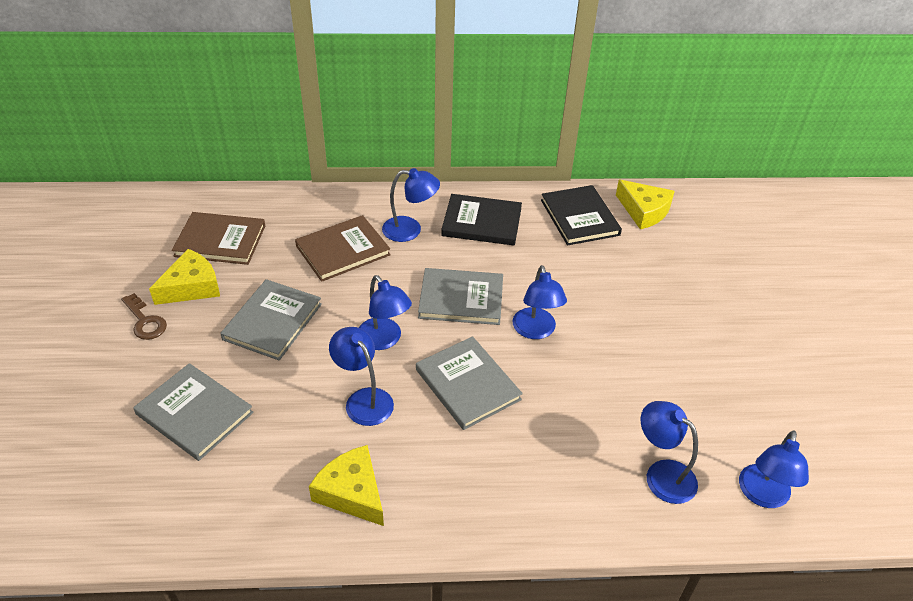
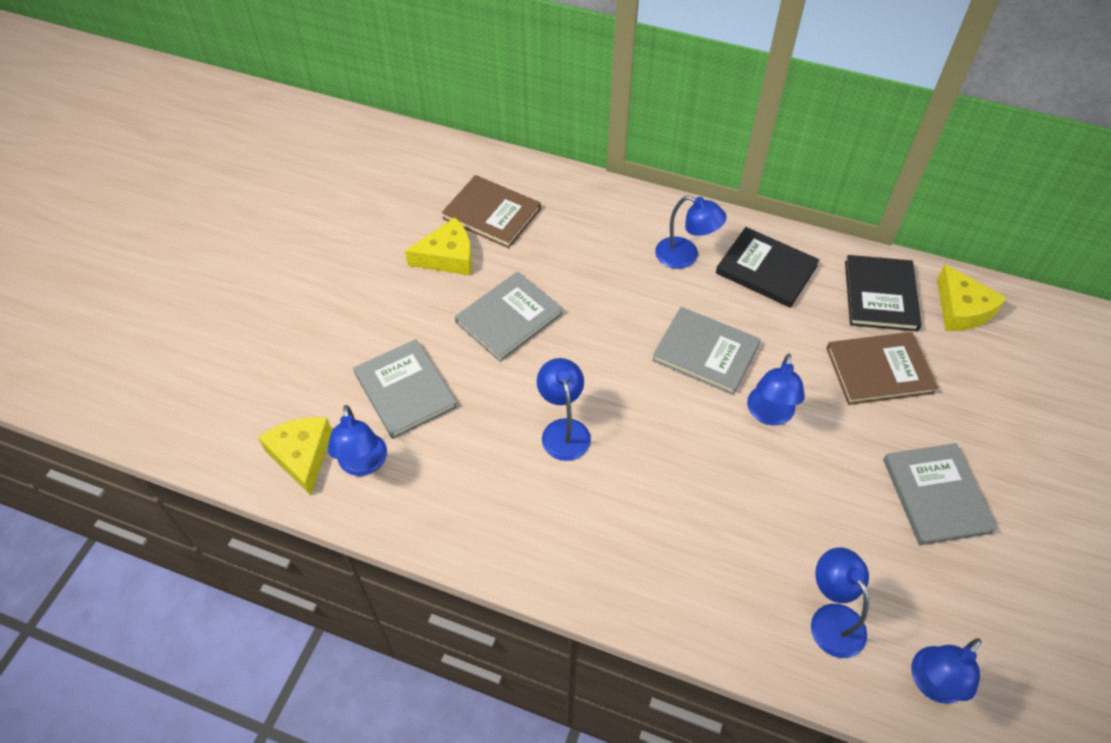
camera: 25 degrees right, 10 degrees up
brown key [121,293,167,340] -> none
brown book [295,215,391,282] -> brown book moved to [826,332,938,405]
yellow cheese [309,445,384,526] -> yellow cheese moved to [258,417,332,496]
blue lamp [359,275,412,350] -> blue lamp moved to [328,405,387,476]
grey book [416,336,523,430] -> grey book moved to [883,443,997,545]

